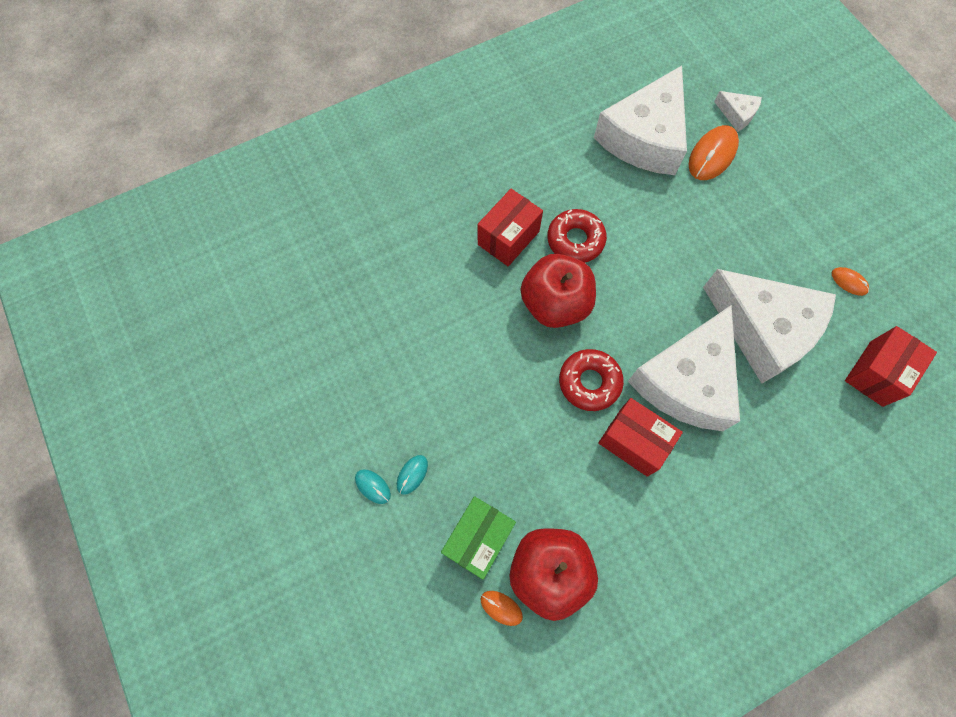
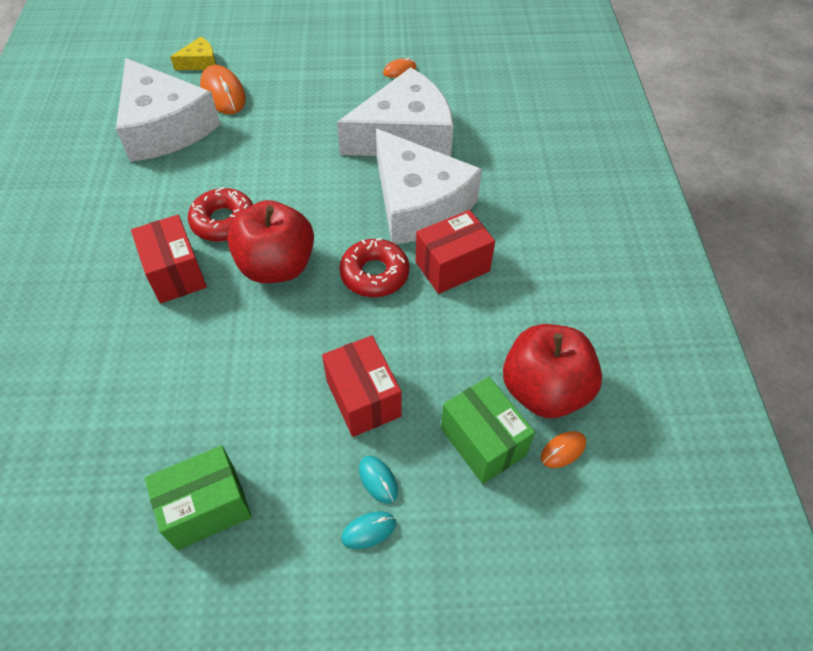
camera: 65 degrees left, 15 degrees down
white cheese [714,91,762,132] -> yellow cheese [170,37,216,70]
red box [845,326,937,407] -> red box moved to [322,336,402,437]
none -> green box [145,445,252,550]

